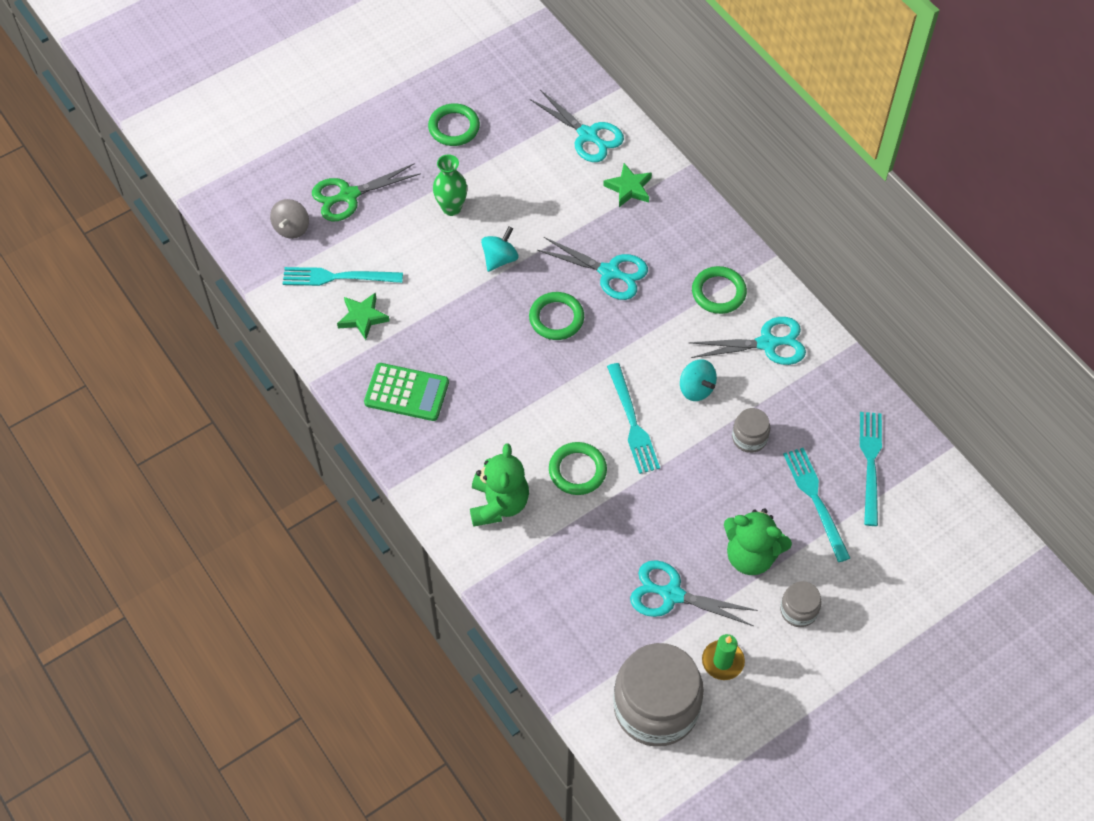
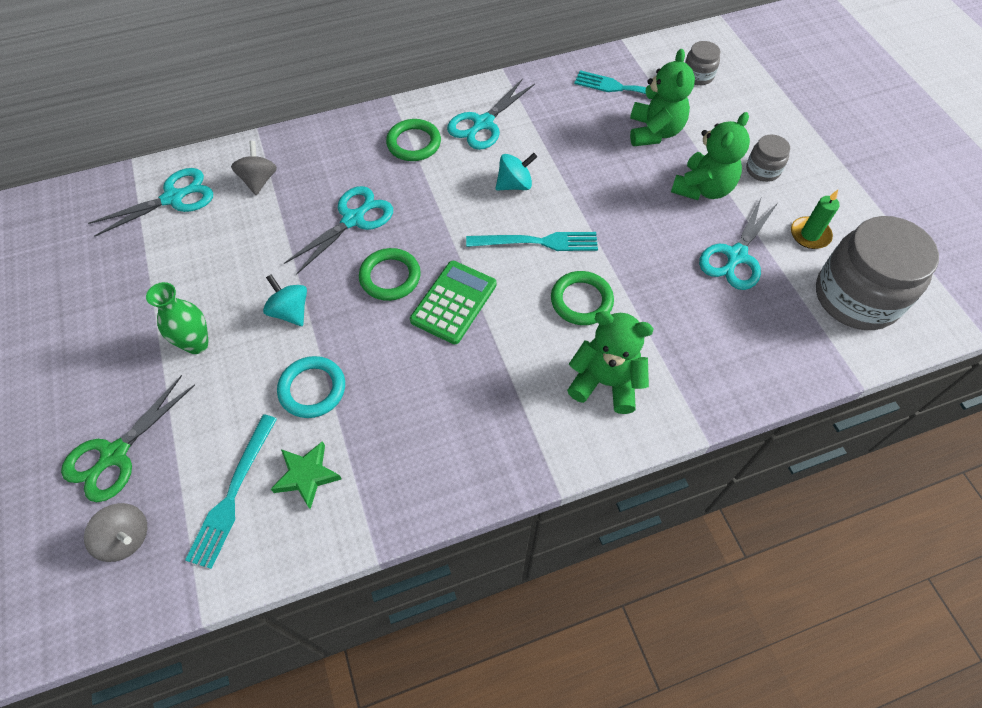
camera: 75 degrees left, 0 degrees up
green scissors [312,163,421,221] -> green scissors turned 45 degrees clockwise [61,375,195,502]
green calculator [364,363,449,421] -> green calculator moved to [410,261,496,344]
green ring [428,103,480,146] -> none
green star [603,163,652,207] -> grey spinning top [231,141,277,195]
turquoise scissors [688,317,806,365] -> turquoise scissors turned 150 degrees counterclockwise [447,78,535,150]
grey jar [732,408,770,453] -> grey jar moved to [685,41,720,85]
turquoise fork [783,448,850,562] -> green teddy bear [630,49,695,146]
none -> turquoise ring [277,356,345,418]

